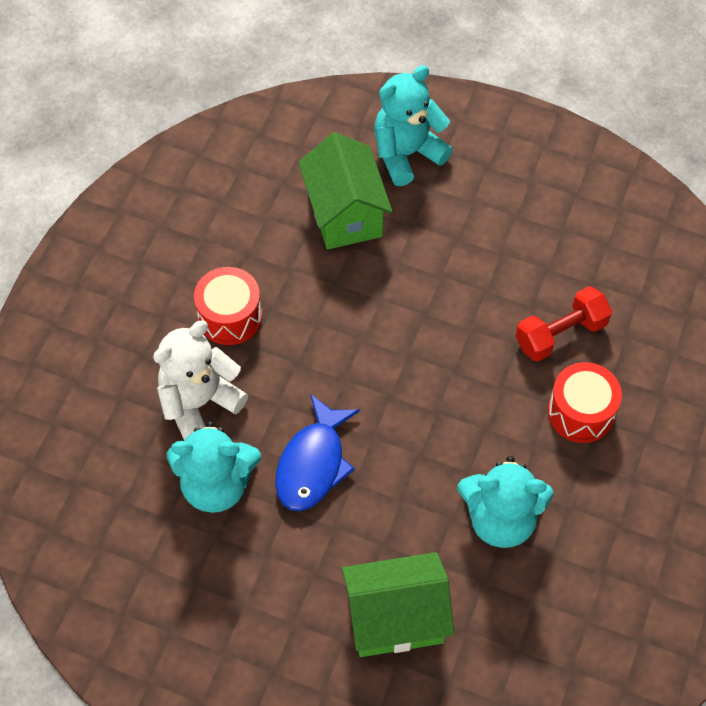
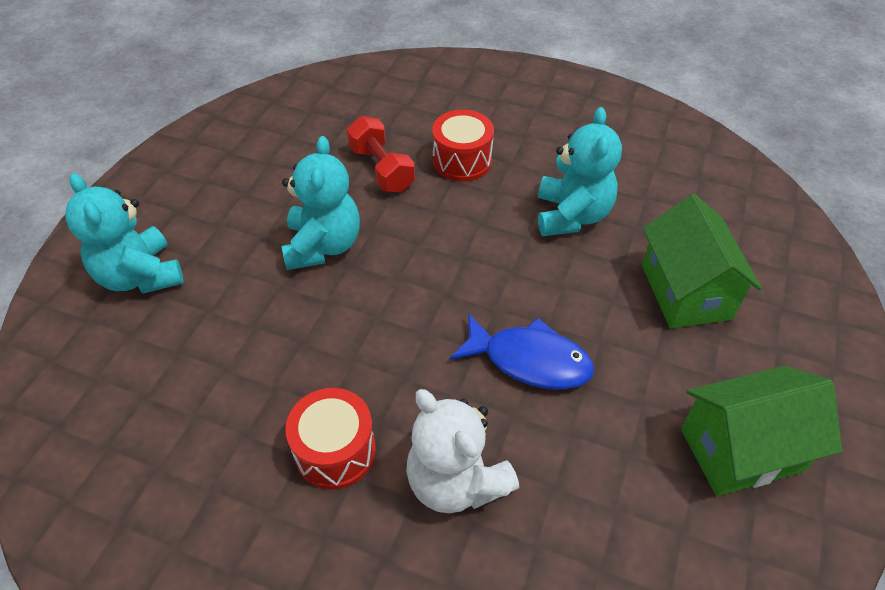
camera: 90 degrees left, 10 degrees down
turquoise teddy bear [167,421,261,513] -> turquoise teddy bear moved to [282,136,360,270]
green house [298,132,393,250] -> green house moved to [681,366,842,496]

